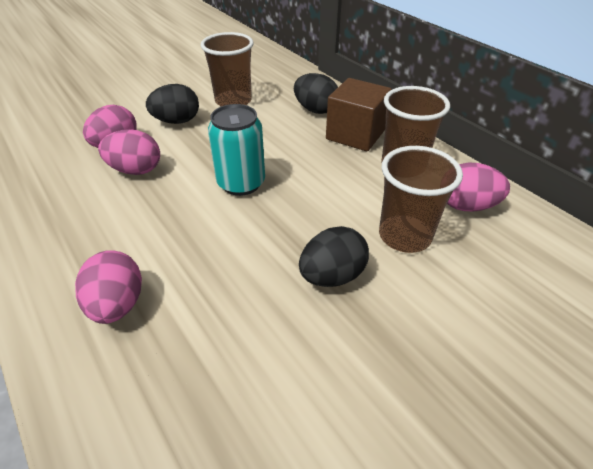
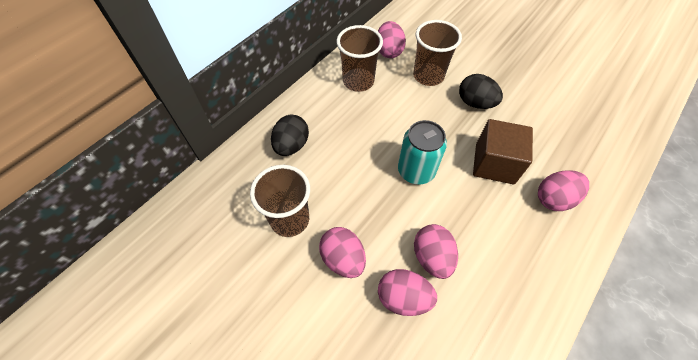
camera: 105 degrees left, 15 degrees up
black egg [146,84,199,124] -> pink egg [319,227,366,278]
brown cube [326,78,392,151] -> brown cube moved to [473,119,533,185]

